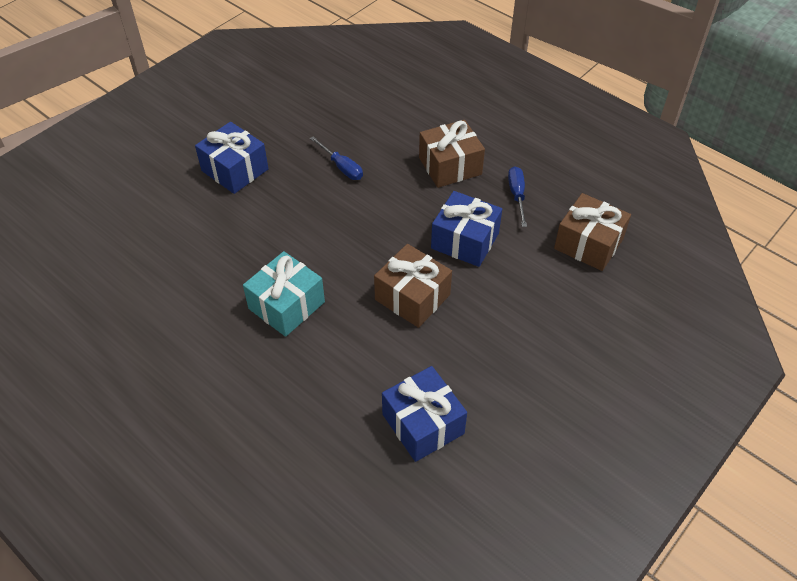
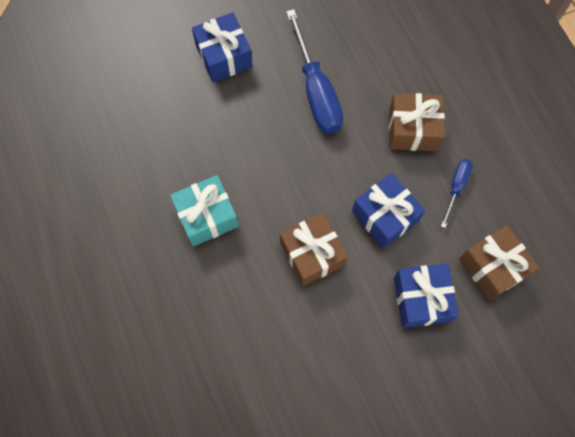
camera: 25 degrees right, 20 degrees up
blue screwdriver [310,136,363,180] -> blue screwdriver [286,9,343,134], size x1.94
blue gift [382,366,467,462] -> blue gift moved to [394,264,459,328]

